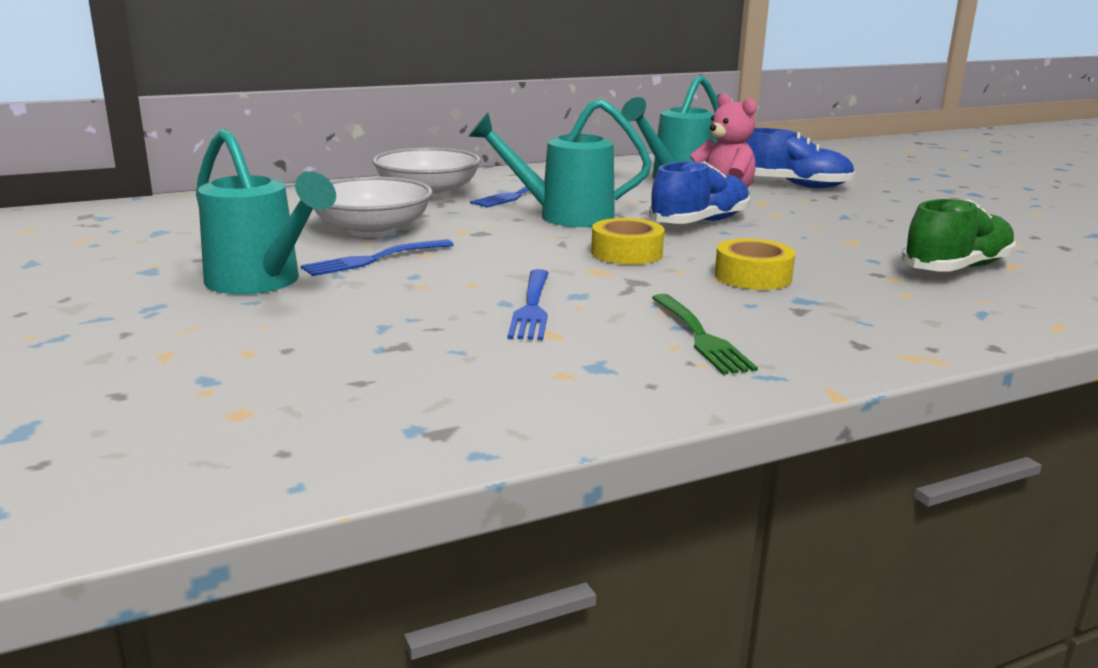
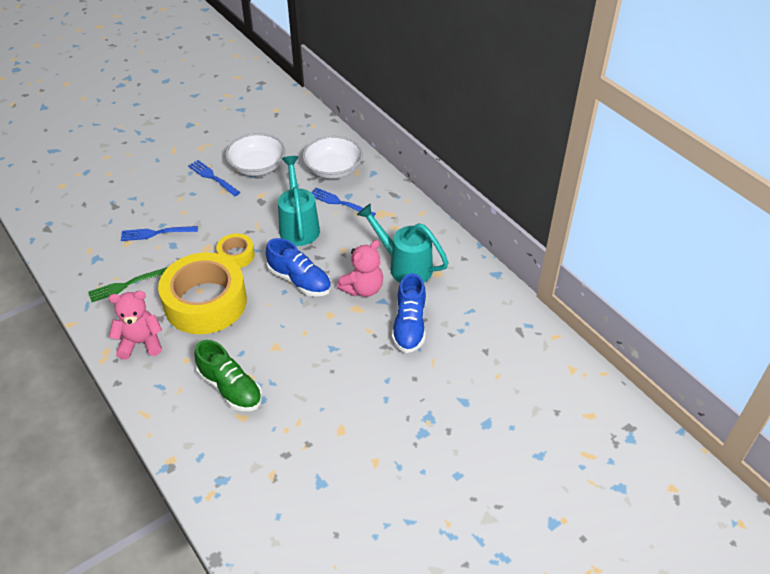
camera: 80 degrees right, 25 degrees up
turquoise watering can [196,129,336,294] -> none
yellow tape [715,239,796,290] -> yellow tape [158,252,247,334], size x2.14
none -> pink teddy bear [108,291,162,360]

